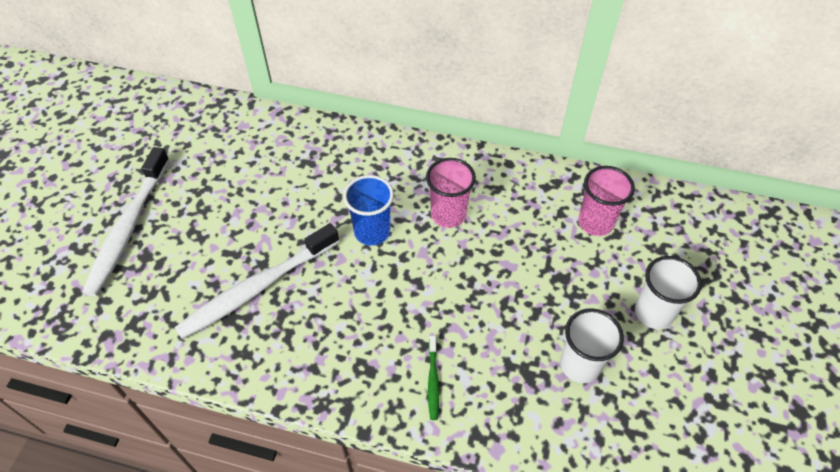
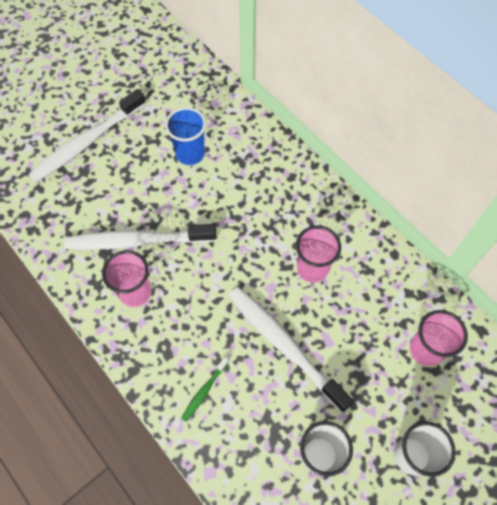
camera: 35 degrees right, 10 degrees up
blue cup [343,175,394,246] -> blue cup moved to [165,107,206,165]
none -> pink cup [102,250,152,307]
none -> white toothbrush [229,287,354,413]

